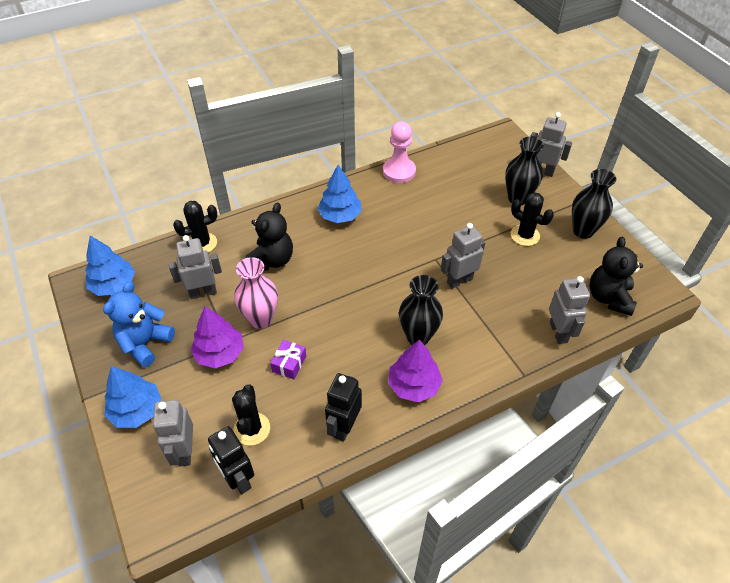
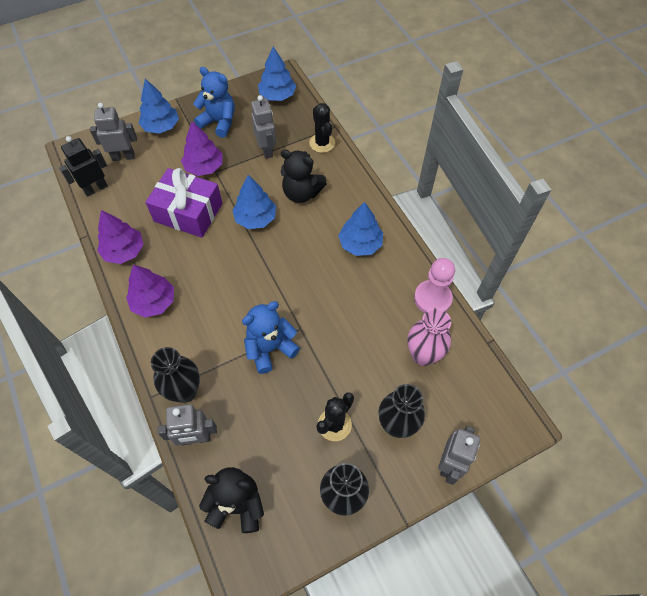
camera: 90 degrees right, 10 degrees up
black cactus [232,384,270,446] -> none
pink vase [234,257,278,329] -> pink vase moved to [407,308,451,366]
purple gift [270,340,306,379] -> purple gift [145,168,222,238], size x2.26
black robot [325,373,362,442] -> purple tree [97,210,144,264]
black vase [399,275,443,345] -> black vase moved to [151,347,200,403]
grey robot [441,223,485,289] -> blue teddy bear [242,301,300,374]
none -> blue tree [232,175,276,229]

